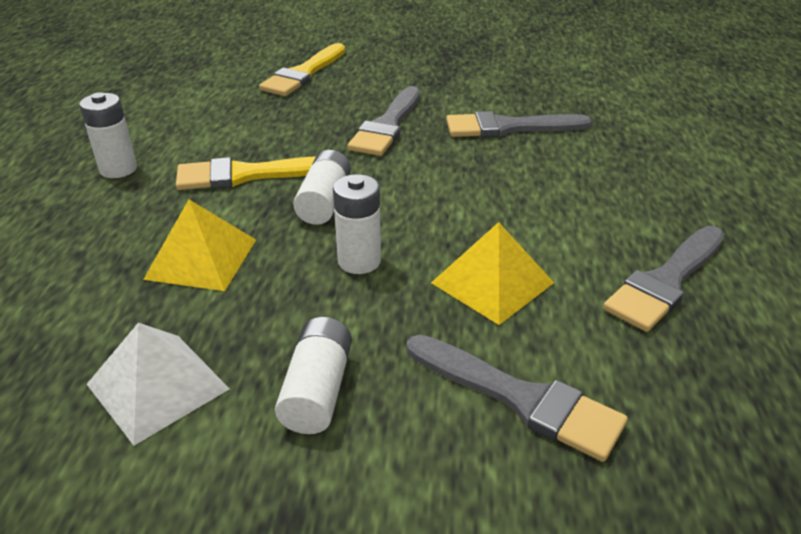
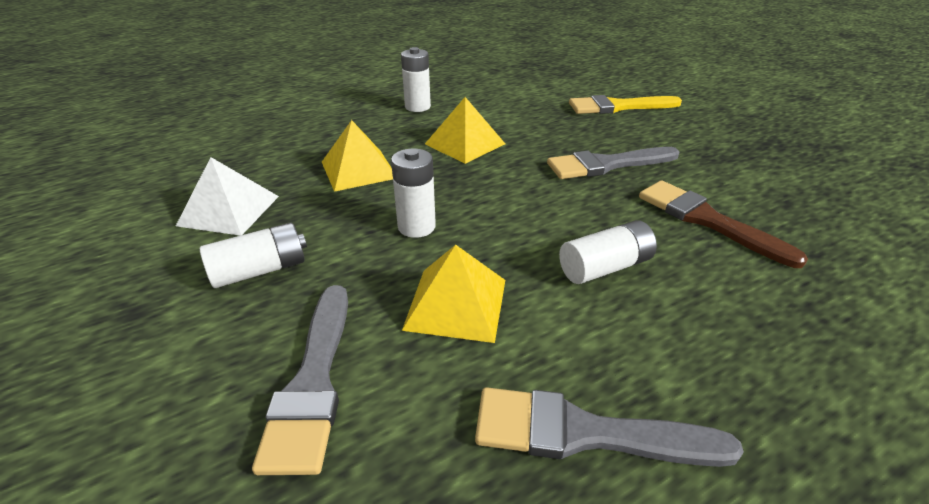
camera: 55 degrees right, 0 degrees up
yellow brush [176,156,316,190] -> yellow pyramid [425,97,505,164]
white battery [293,150,351,225] -> white battery moved to [559,220,657,284]
grey brush [446,111,592,137] -> brown brush [639,180,808,268]

